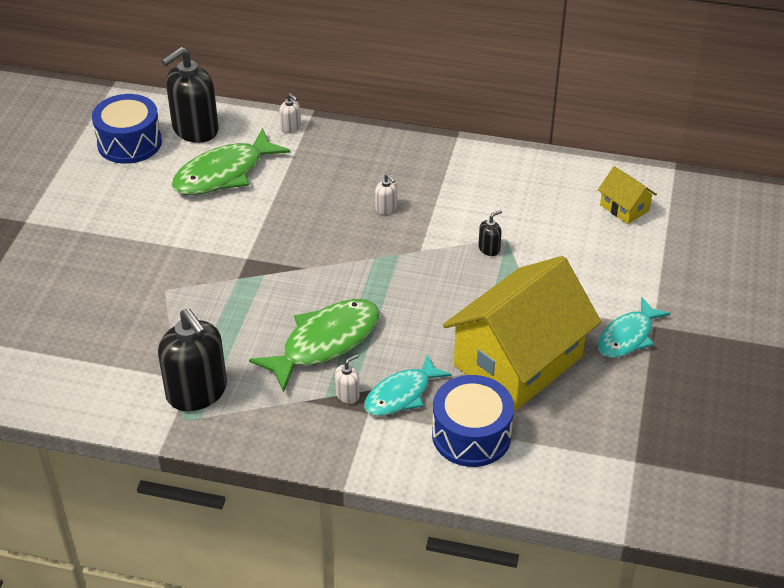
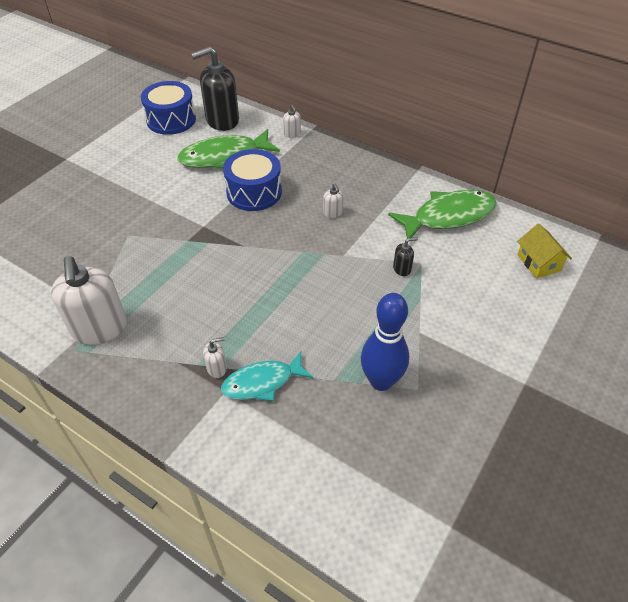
camera: 20 degrees right, 5 degrees up
black soap dispenser [158,308,227,411] -> white soap dispenser [51,256,127,345]
green fish [249,299,379,393] -> green fish moved to [388,190,497,242]
blue drum [432,375,514,467] -> blue drum moved to [223,149,282,211]
yellow house [443,256,601,410] -> blue bowling pin [361,293,409,391]
turquoise fish [598,297,671,358] -> none

